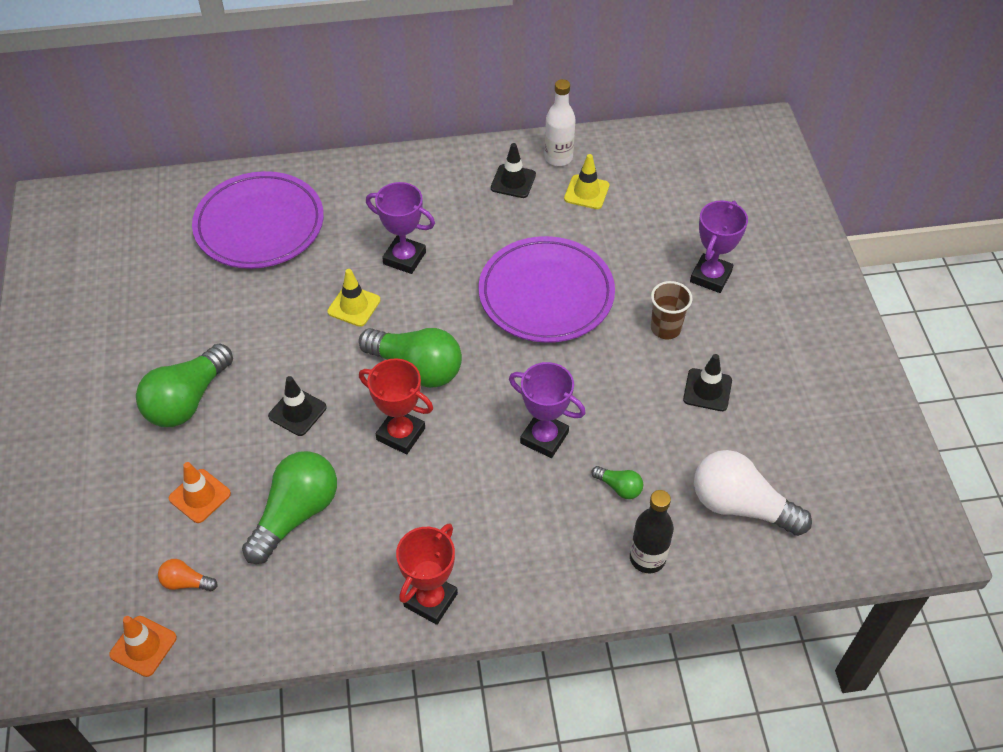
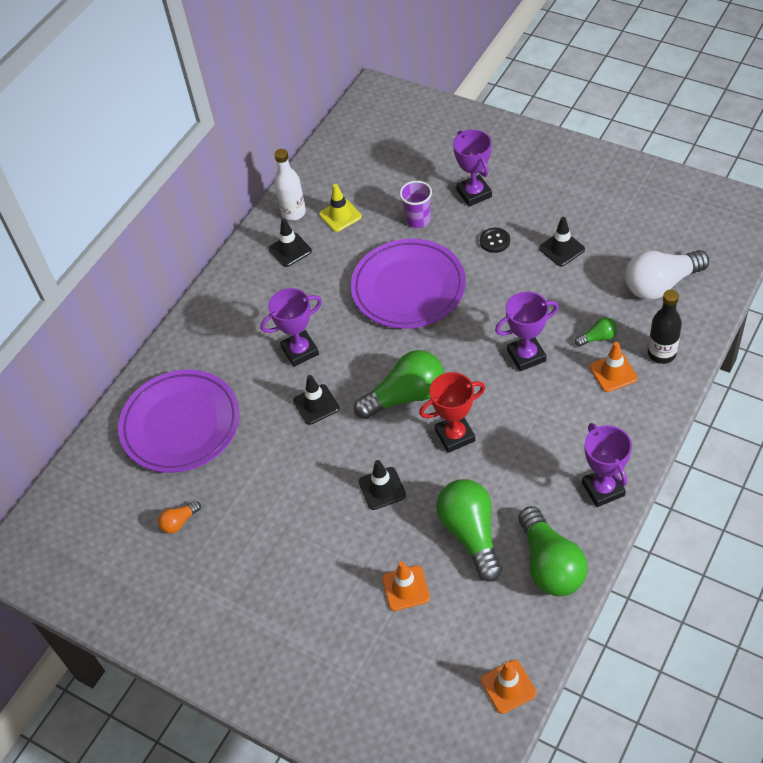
camera: 45 degrees left, 0 degrees up
green light bulb [136,344,233,427] -> green light bulb moved to [518,506,588,596]
orange light bulb [158,559,217,591] -> orange light bulb moved to [158,501,201,534]
yellow traffic cone [327,269,381,327] -> black traffic cone [293,375,339,425]
red trophy [396,523,458,625] -> purple trophy [582,423,632,507]
brown cup [651,281,692,339] -> black button [480,228,510,253]
none -> purple cup [400,181,432,228]
none -> orange traffic cone [590,342,638,392]

